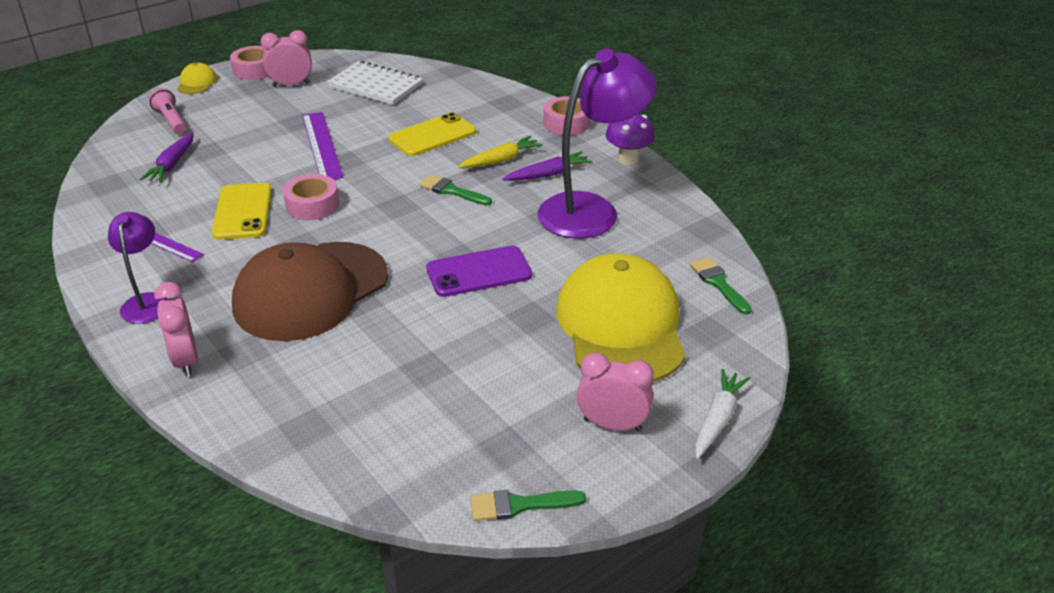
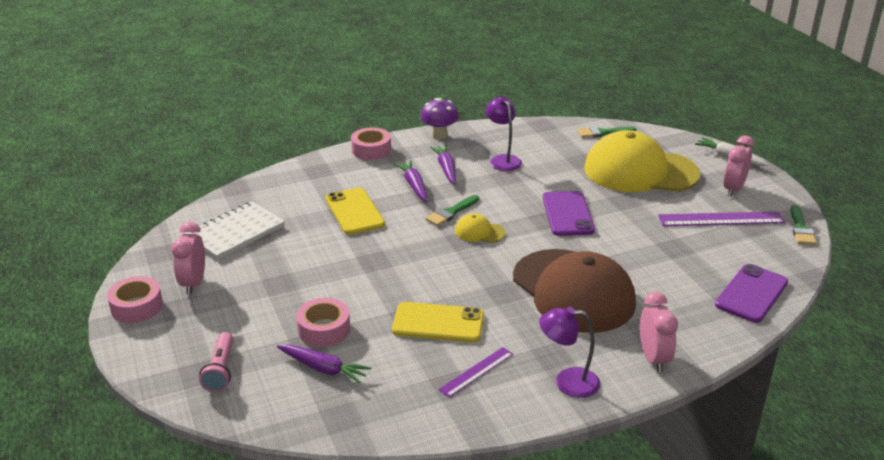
camera: 75 degrees left, 5 degrees down
pink flashlight [149,88,186,134] -> pink flashlight turned 75 degrees counterclockwise [199,332,233,392]
pink clock [154,282,198,377] -> pink clock turned 90 degrees counterclockwise [640,292,678,372]
yellow cap [177,63,217,94] -> yellow cap moved to [455,213,505,243]
pink tape [283,174,339,220] -> pink tape moved to [296,298,350,347]
purple ruler [302,112,343,179] -> purple ruler moved to [658,211,785,226]
yellow carrot [458,136,543,168] -> purple carrot [394,160,428,201]
purple lamp [538,49,657,238] -> purple lamp [486,97,522,171], size x0.53
none -> purple phone [715,264,788,323]

